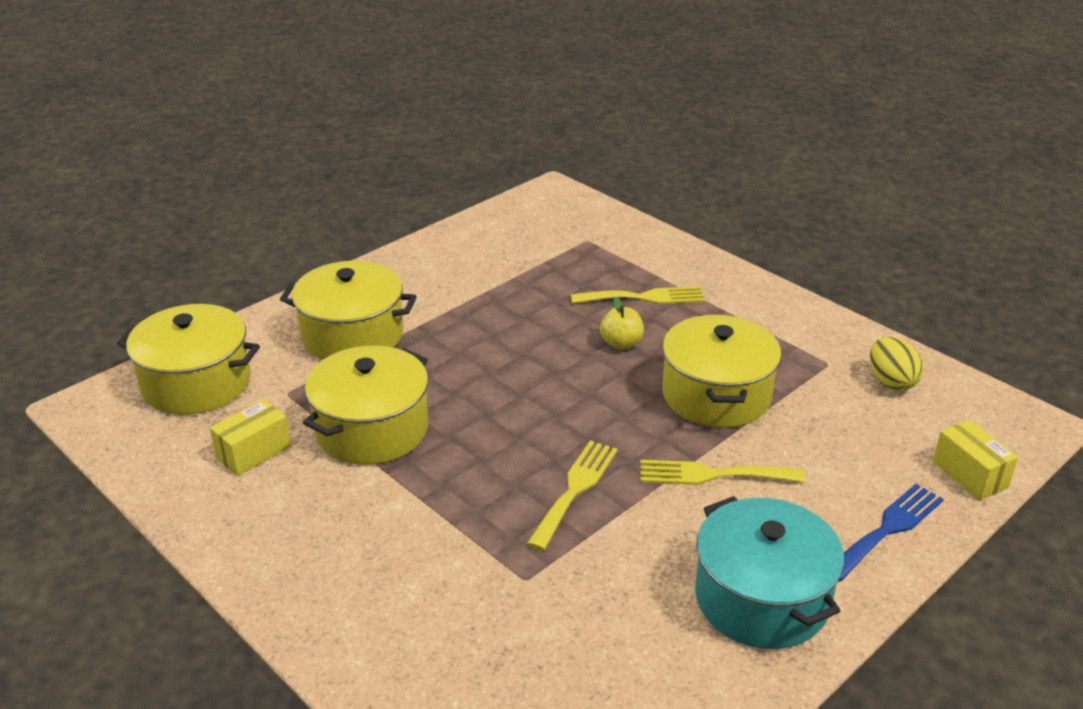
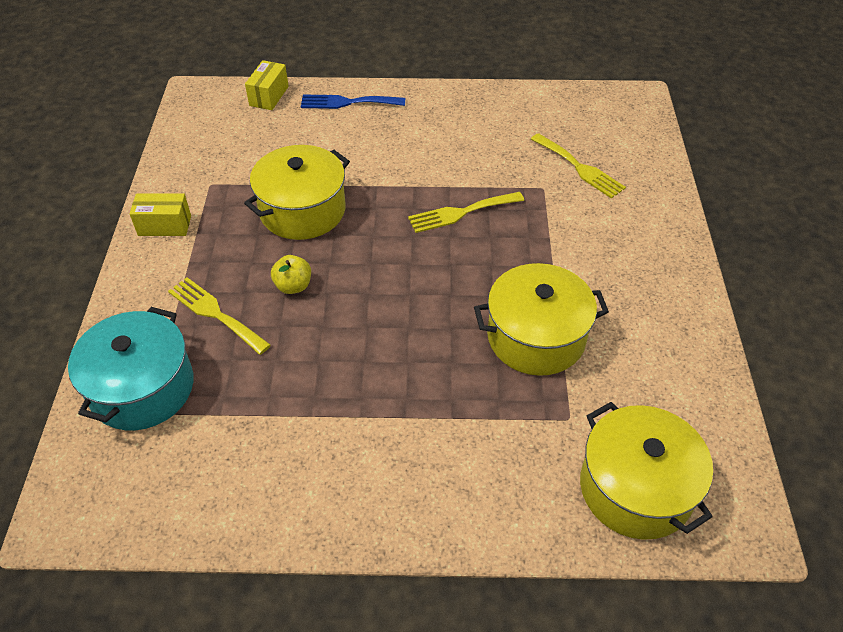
camera: 135 degrees left, 15 degrees up
yellow box [210,399,291,476] -> yellow box moved to [130,194,191,236]
yellow pot [280,261,417,360] -> none
yellow fork [640,460,805,485] -> yellow fork moved to [531,133,626,199]
turquoise pot [695,496,844,649] -> turquoise pot moved to [68,307,194,430]
yellow egg [870,337,923,391] -> none

